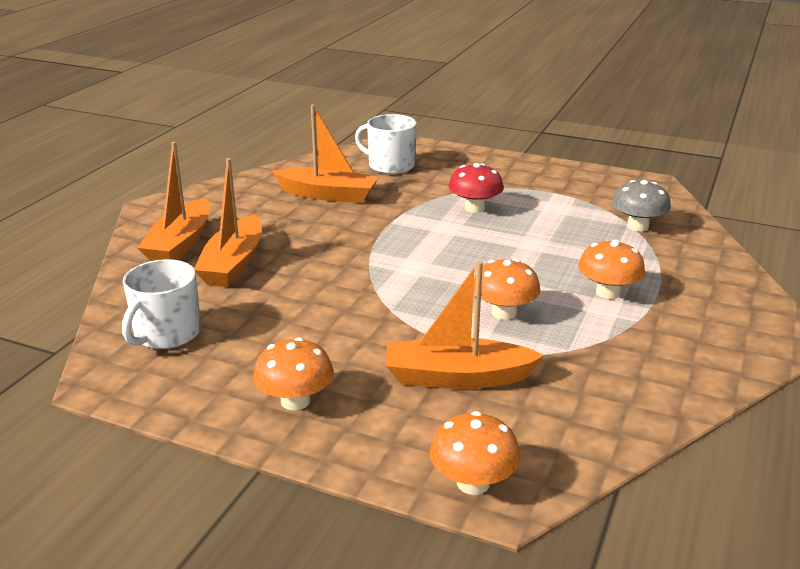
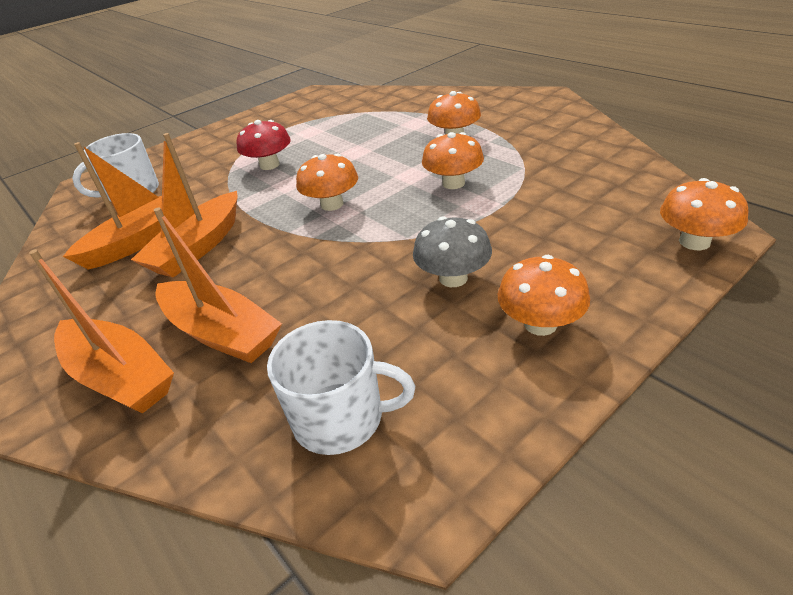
camera: 60 degrees left, 10 degrees up
white mug [122,259,201,349] -> white mug turned 45 degrees counterclockwise [267,320,415,455]
orange boat [386,261,545,389] -> orange boat moved to [131,133,238,278]
grey mushroom [612,180,671,231] -> grey mushroom moved to [413,216,492,287]
none -> orange mushroom [296,154,358,211]

